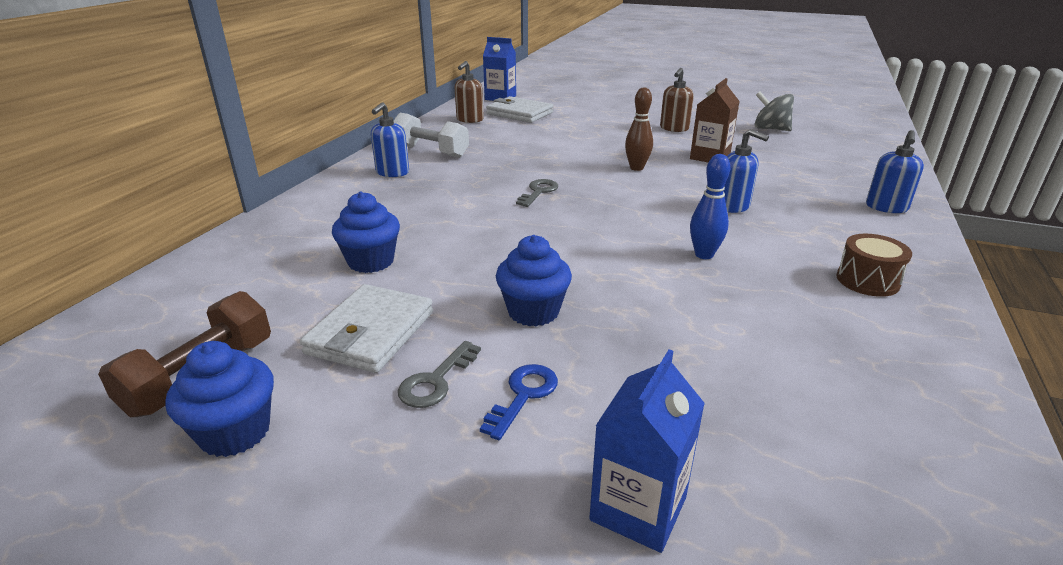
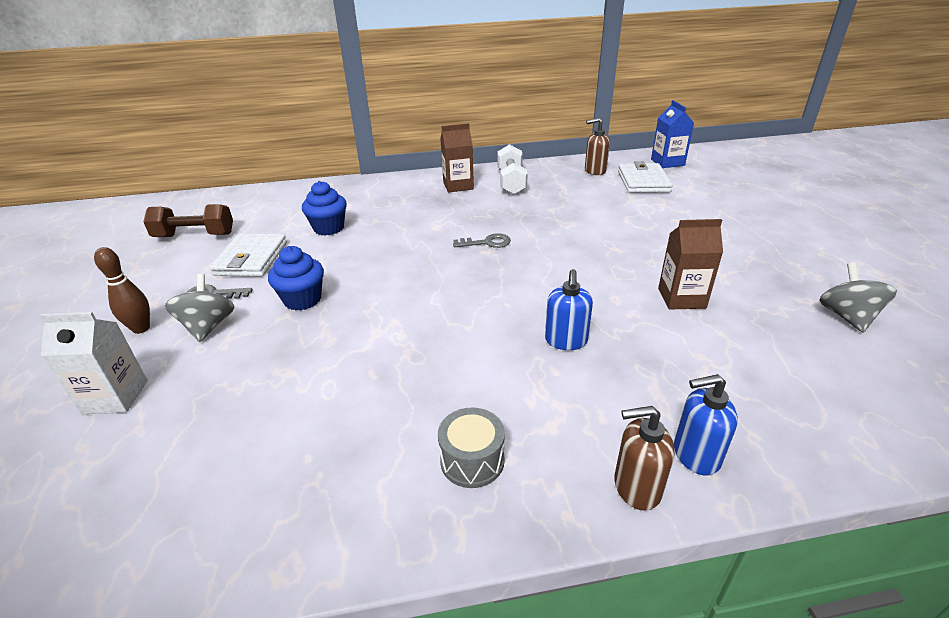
camera: 60 degrees right, 5 degrees up
blue cupcake [166,341,274,457] -> none
white wallet [300,284,433,373] -> white wallet turned 75 degrees counterclockwise [209,233,287,277]
blue soap dispenser [371,102,409,177] -> brown carton [440,123,474,193]
blue key [480,364,558,440] -> grey spinning top [165,274,234,342]
blue carton [589,350,705,553] -> white carton [40,312,147,414]
brown bowling pin [625,87,653,171] -> brown bowling pin moved to [94,247,150,334]
brown soap dispenser [660,68,694,132] -> brown soap dispenser moved to [614,406,675,511]
blue bowling pin [690,154,730,259] -> none
brown drum [836,234,912,297] -> grey drum [438,407,505,488]

